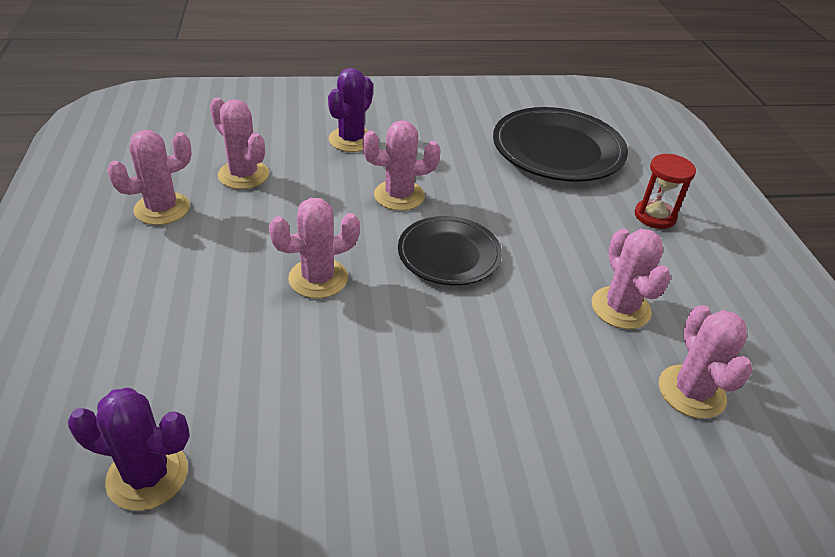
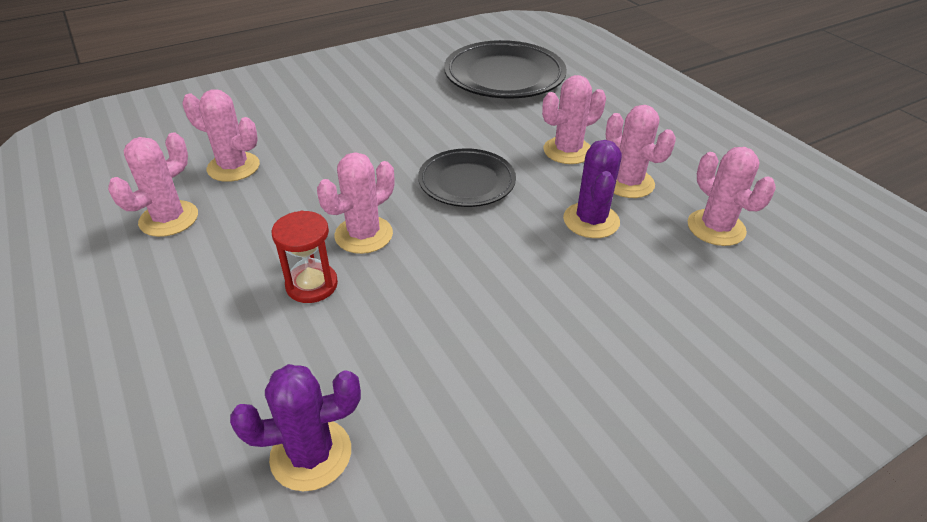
camera: 20 degrees left, 0 degrees up
purple cactus [328,68,373,152] -> purple cactus moved to [563,140,622,238]
pink cactus [363,120,441,211] -> pink cactus moved to [542,75,606,164]
red hourglass [635,154,696,229] -> red hourglass moved to [272,211,338,303]

